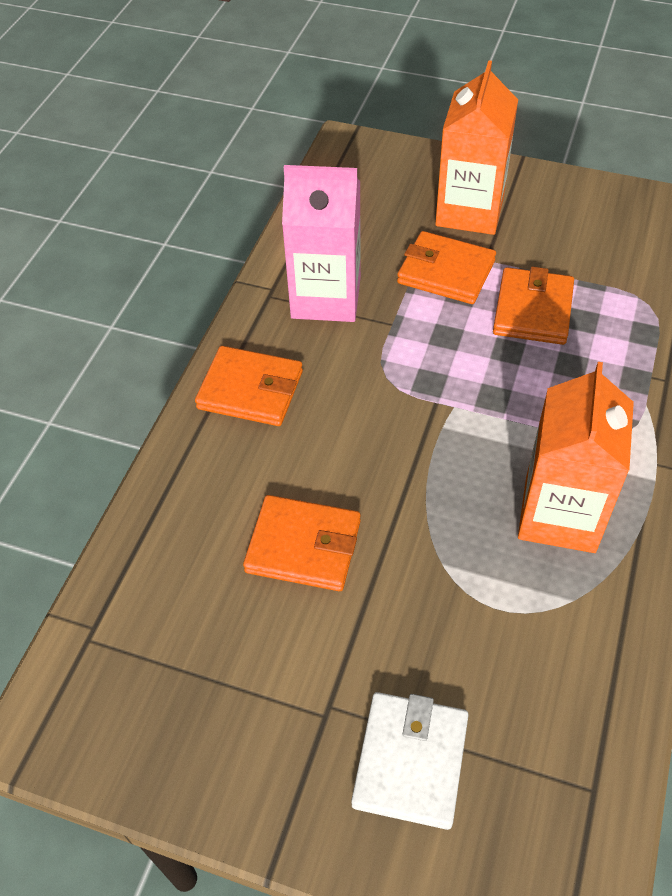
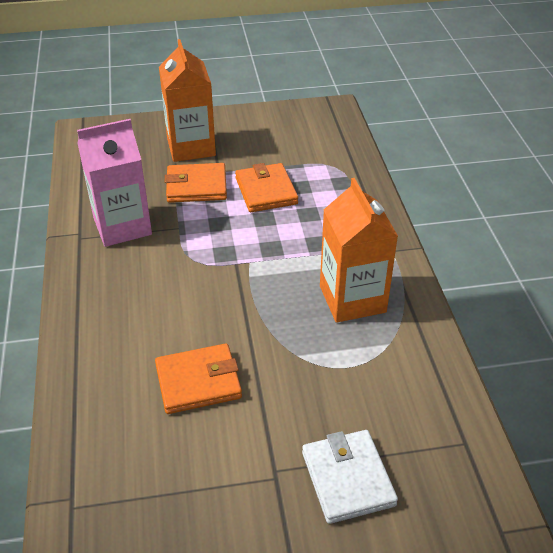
camera: 30 degrees left, 10 degrees down
orange wallet [195,346,303,426] -> none

